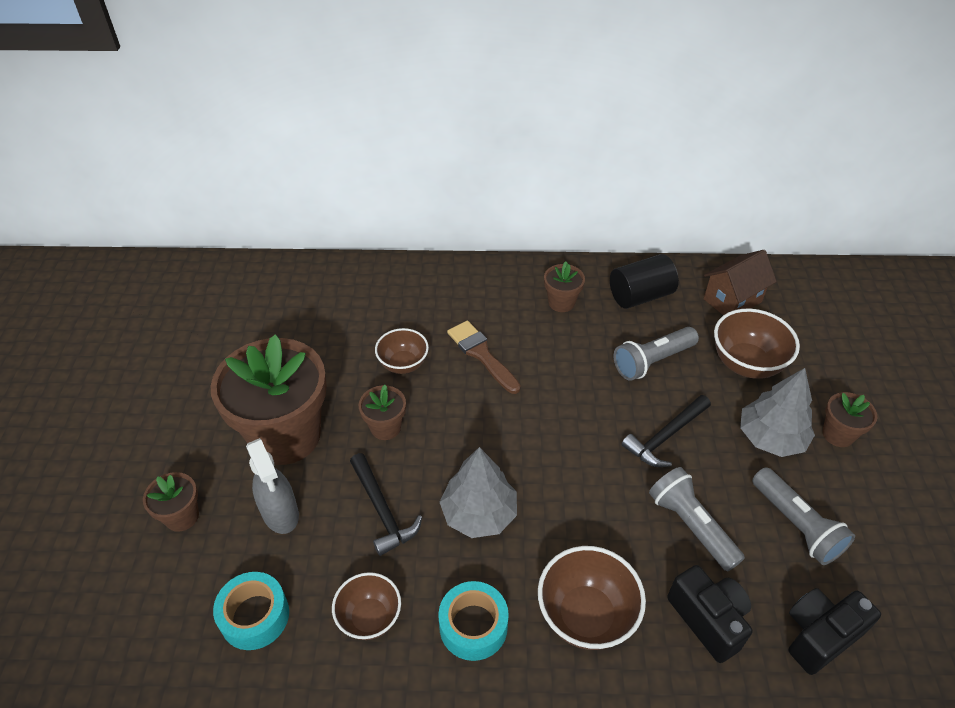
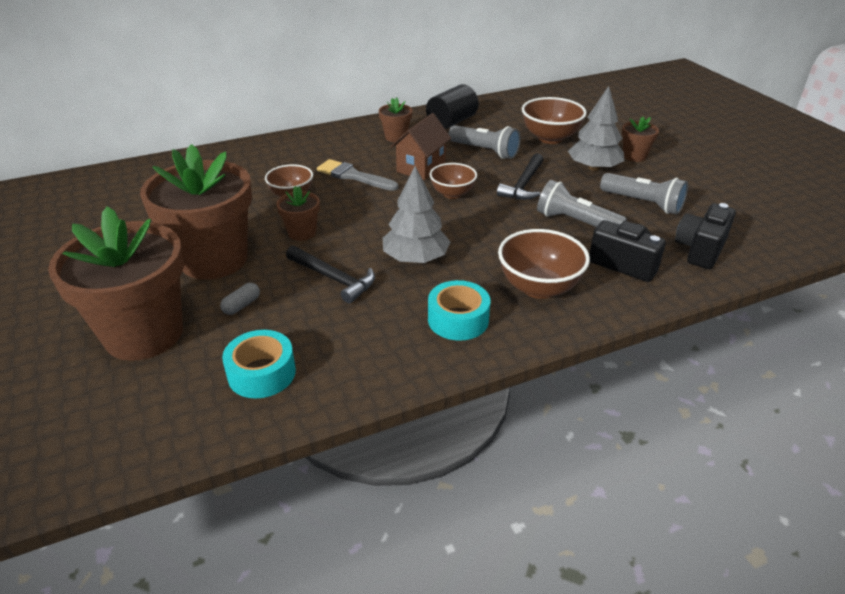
camera: 25 degrees left, 10 degrees down
brown flower pot [143,472,199,532] -> brown flower pot [48,206,184,361], size x2.25
grey spray bottle [246,438,299,534] -> grey capsule [220,283,260,315]
brown bowl [332,572,401,640] -> brown bowl moved to [430,163,477,199]
brown brush [447,320,521,394] -> grey brush [317,159,398,191]
grey flashlight [614,327,699,381] -> grey flashlight turned 90 degrees counterclockwise [448,125,521,159]
brown house [703,250,777,315] -> brown house moved to [390,113,451,180]

